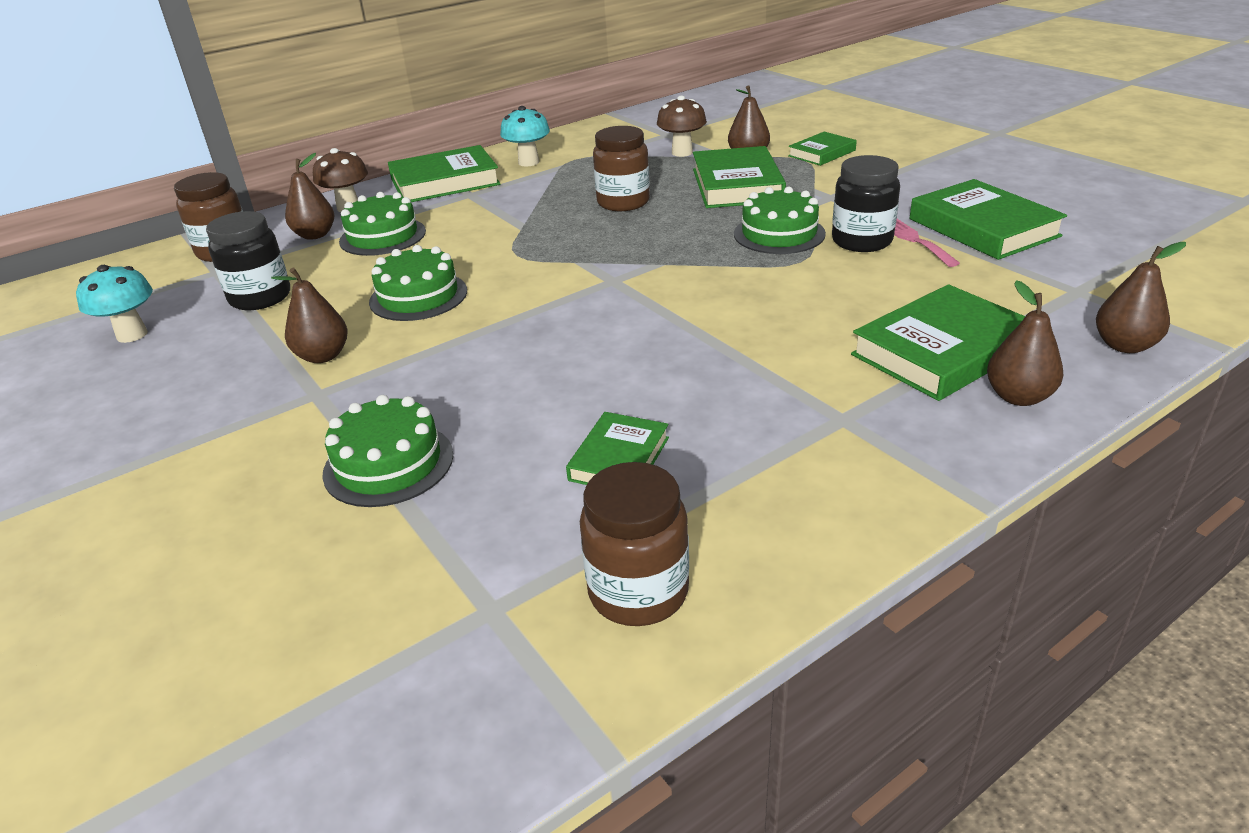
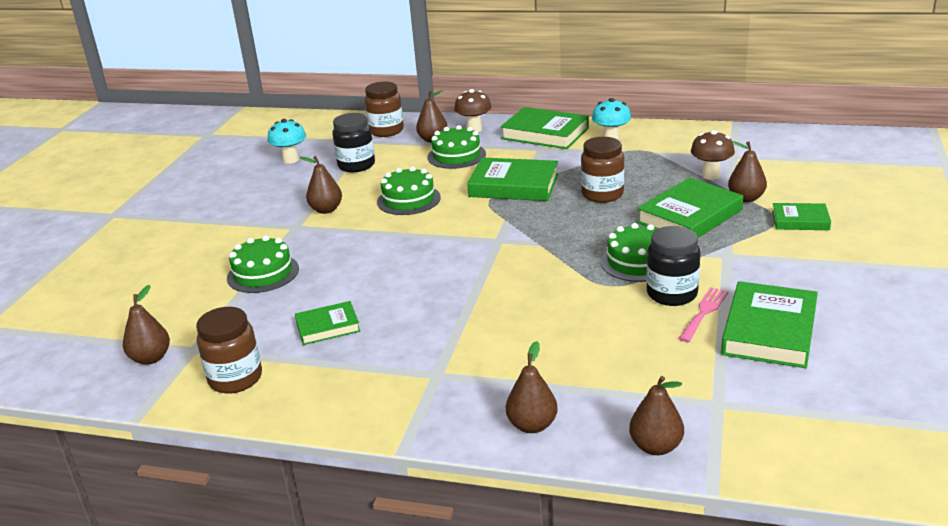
camera: 50 degrees right, 5 degrees down
green book [851,284,1025,401] -> green book moved to [467,157,559,201]
none -> brown pear [123,285,170,365]

